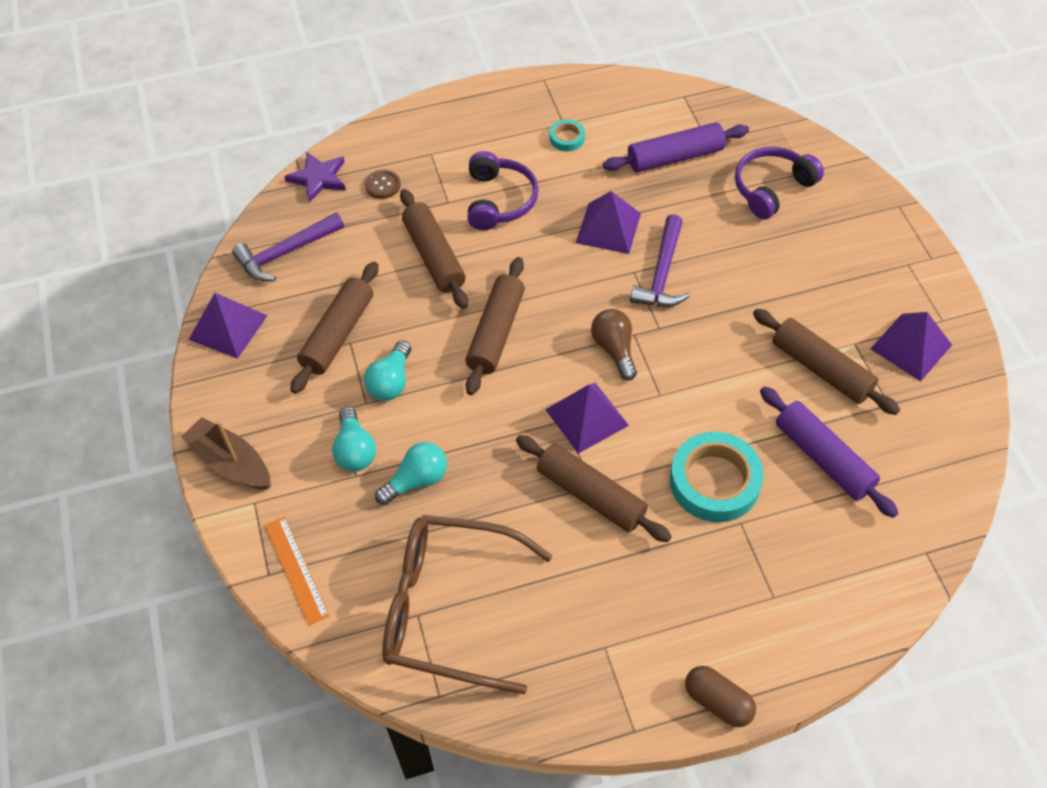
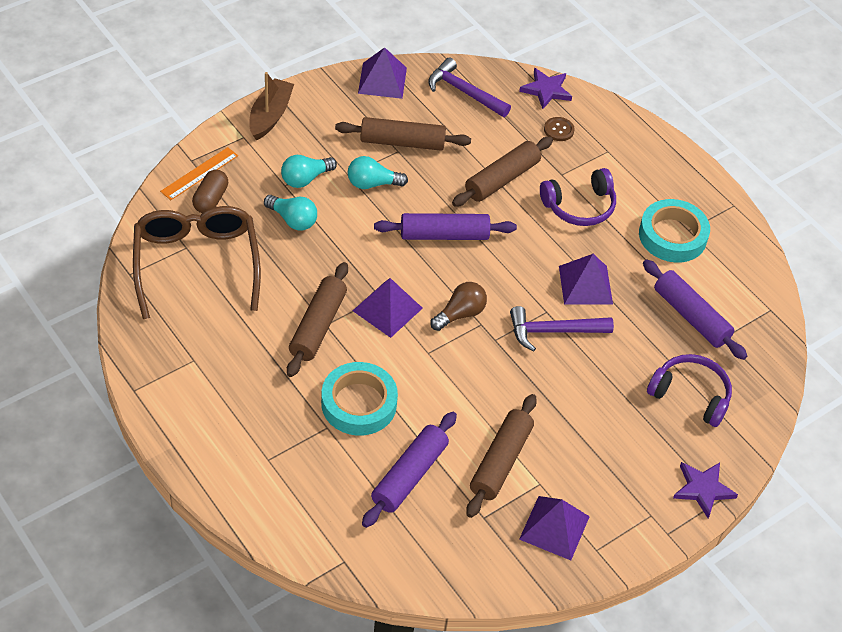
camera: 65 degrees right, 5 degrees down
brown rolling pin [465,257,525,395] -> purple rolling pin [374,213,517,240]
turquoise tape [550,119,585,151] -> turquoise tape [639,199,710,263], size x2.09
brown capsule [685,666,756,727] -> brown capsule moved to [192,170,228,213]
none -> purple star [673,462,738,518]

